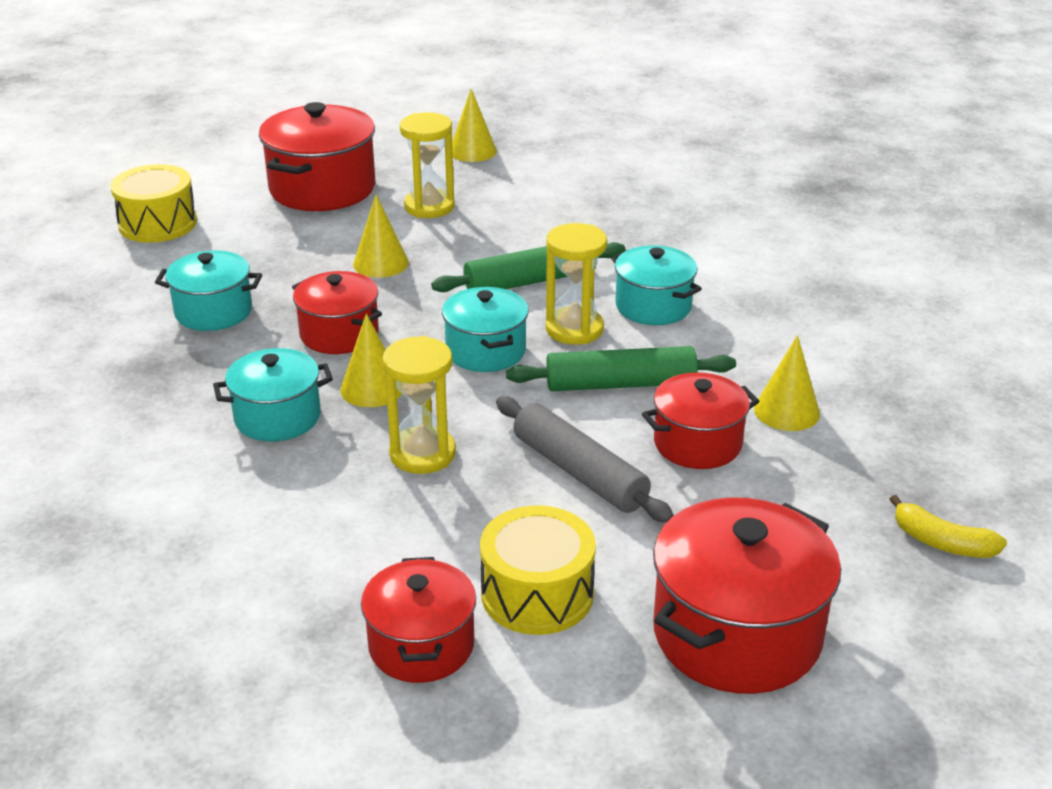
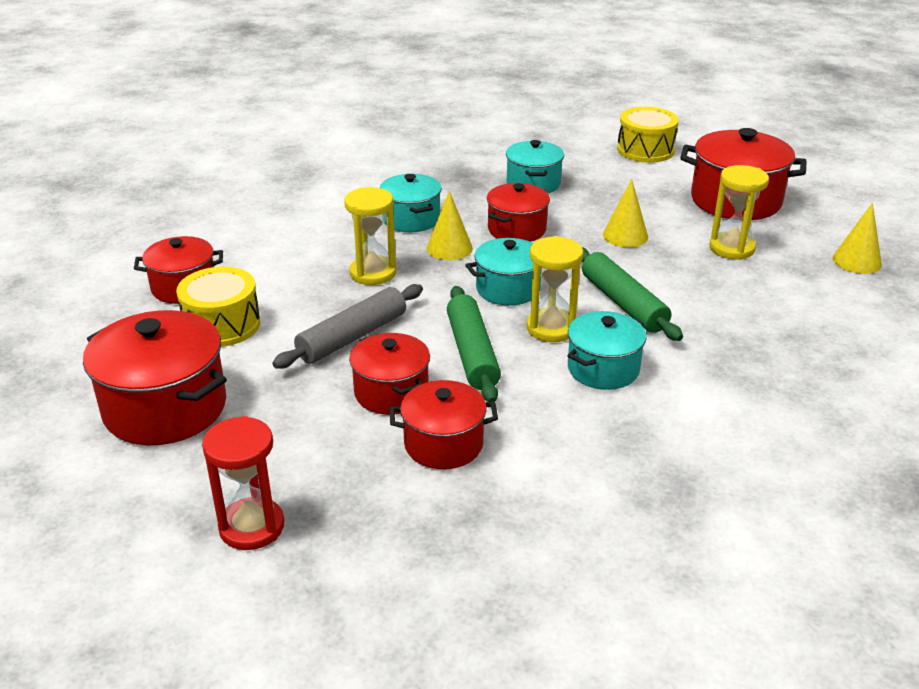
camera: 85 degrees right, 0 degrees up
yellow cone [754,335,820,431] -> red pot [390,380,498,469]
yellow banana [890,495,1007,558] -> red hourglass [202,416,284,550]

